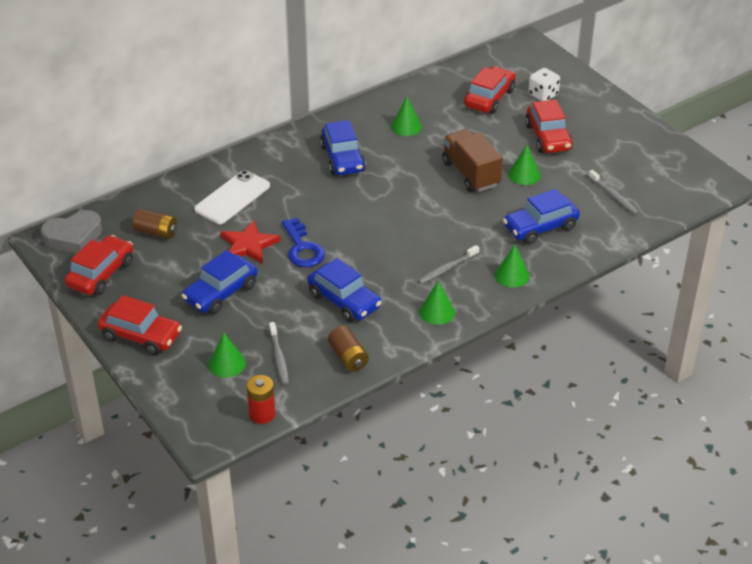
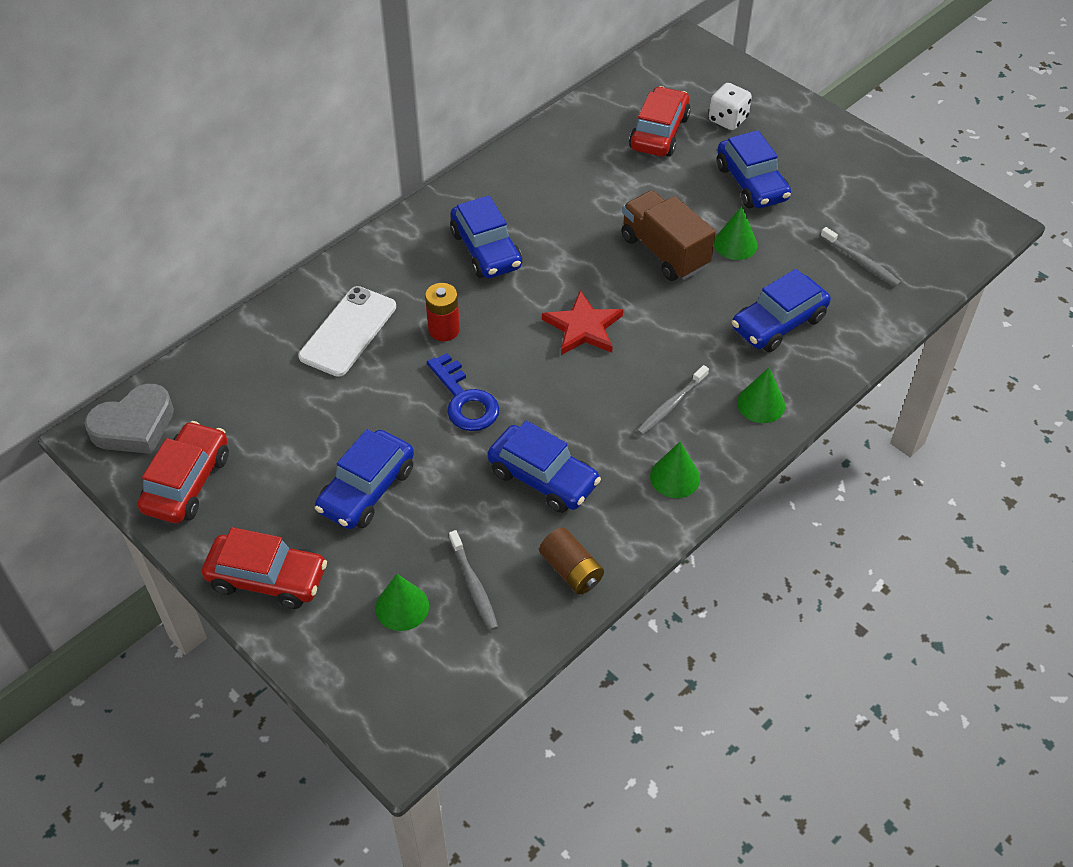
camera: 10 degrees left, 10 degrees up
brown battery [132,208,177,239] -> none
red star [221,220,280,264] -> red star moved to [542,290,623,355]
red battery [247,375,275,424] -> red battery moved to [425,283,460,341]
green cone [391,97,422,136] -> none
red car [525,99,573,153] -> blue car [717,130,791,208]

